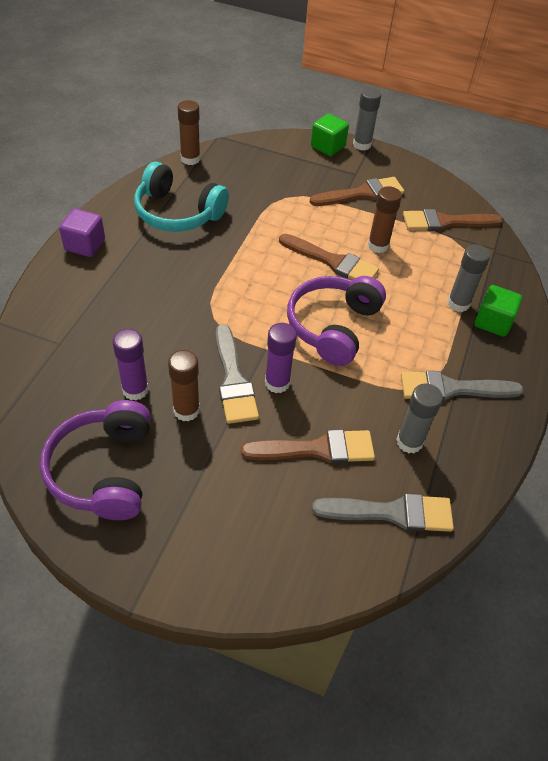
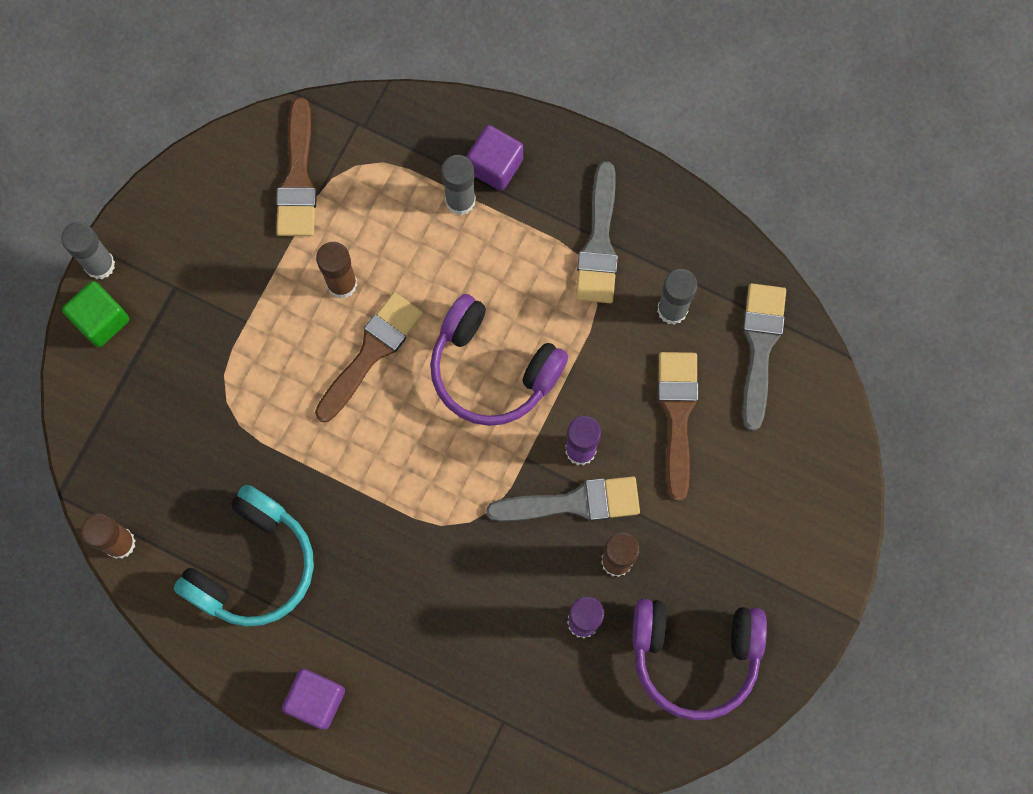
camera: 80 degrees left, 25 degrees up
brown brush [310,177,404,206] -> none
green cube [474,285,522,337] -> purple cube [467,125,523,191]

